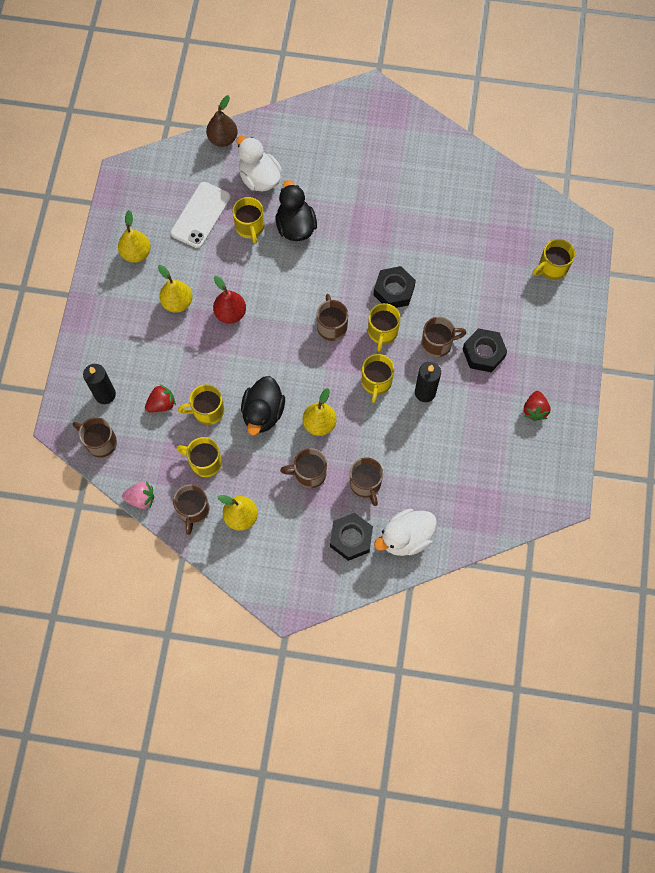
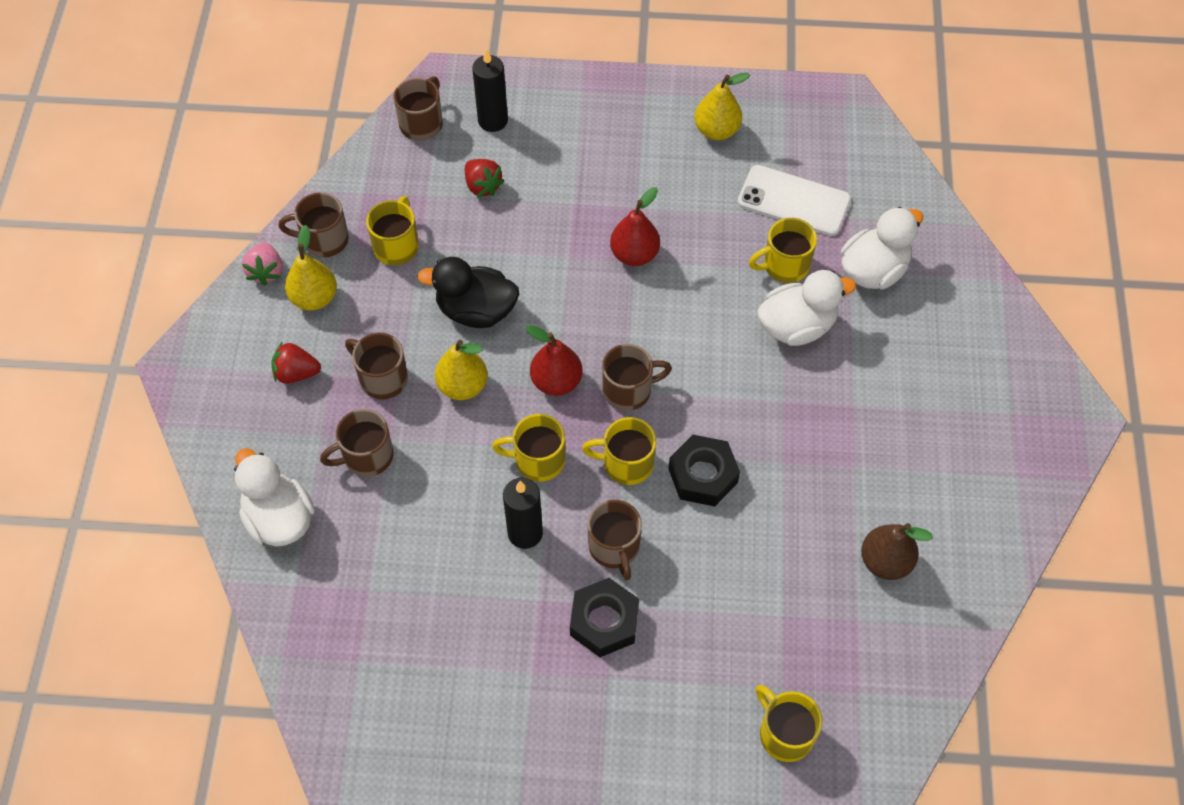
camera: 85 degrees right, 10 degrees down
pink strawberry [122,482,154,509] -> pink strawberry moved to [242,242,282,286]
yellow pear [158,265,192,313] -> none
yellow mug [178,384,224,425] -> none
brown pear [206,95,238,147] -> brown pear moved to [861,523,933,580]
black duck [276,180,317,241] -> white duck [757,270,856,346]
brown mug [280,448,327,488] -> brown mug turned 45 degrees counterclockwise [345,333,408,399]
black nut [330,513,373,561] -> none
red strawberry [524,391,550,421] -> red strawberry moved to [271,341,321,384]
none -> red pear [526,325,582,396]

